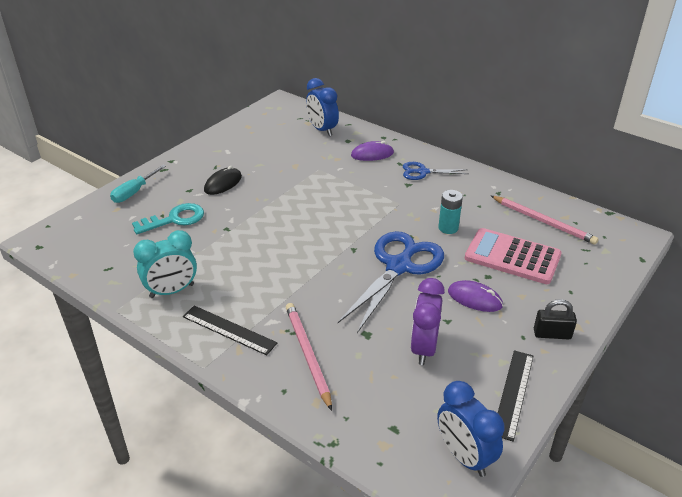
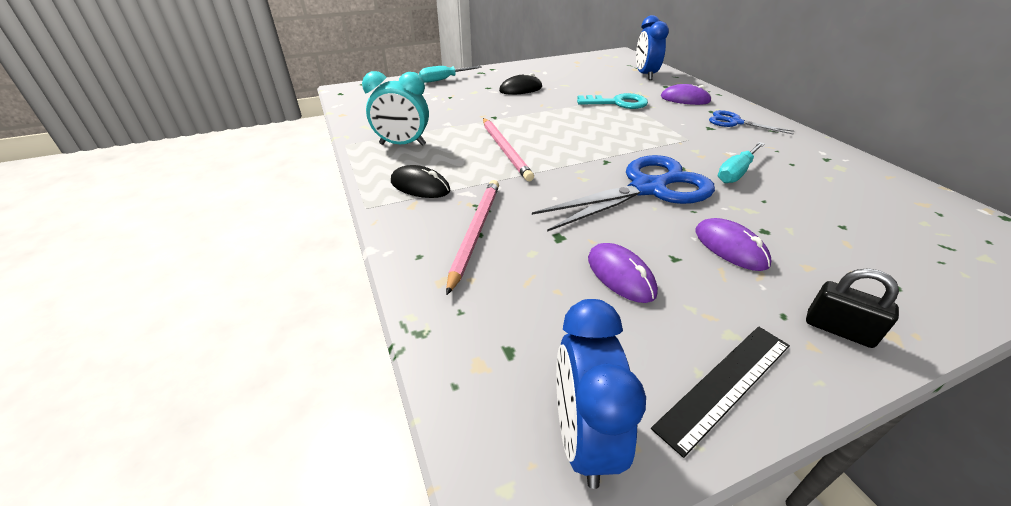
camera: 30 degrees right, 0 degrees up
turquoise key [132,203,204,234] -> turquoise key moved to [577,93,648,109]
black ruler [183,305,277,355] -> black mouse [391,165,451,198]
purple clock [410,278,445,365] -> purple mouse [588,243,658,303]
turquoise battery [438,190,463,234] -> turquoise screwdriver [718,142,765,183]
pink calculator [465,228,562,284] -> none
pink pencil [491,196,599,245] -> pink pencil moved to [483,118,534,181]

